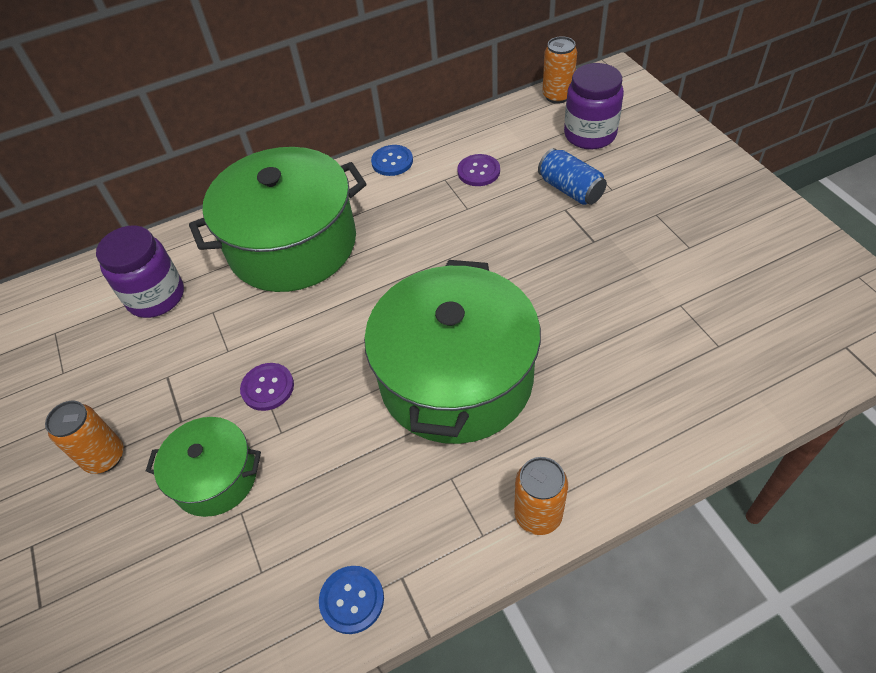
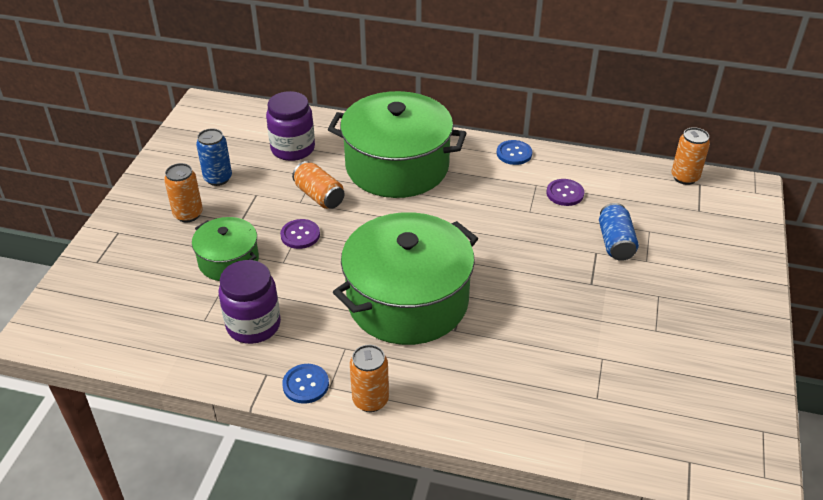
camera: 35 degrees right, 10 degrees down
blue button [319,566,384,634] -> blue button moved to [282,364,329,404]
purple jar [564,63,624,150] -> purple jar moved to [219,260,281,344]
none -> blue can [196,128,232,186]
none -> orange can [292,161,345,209]

